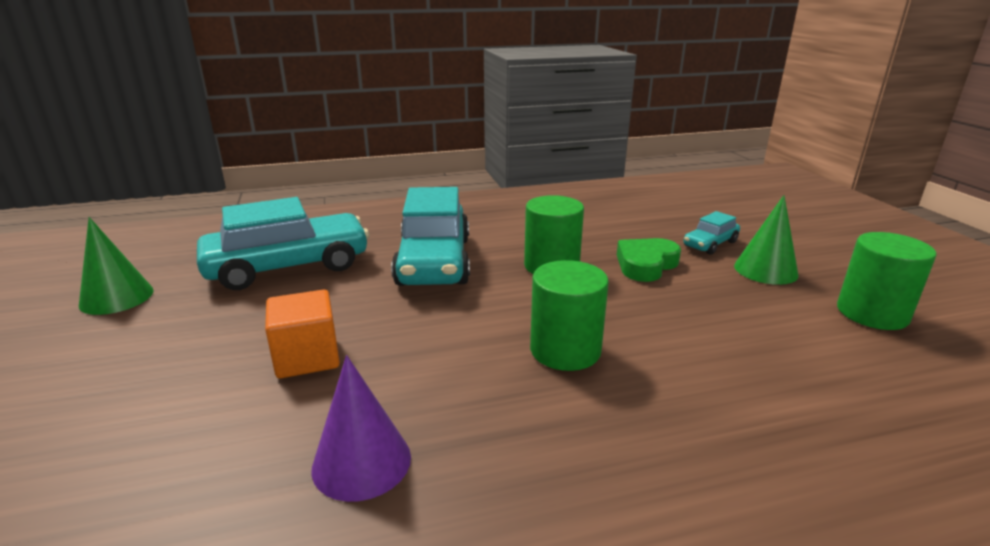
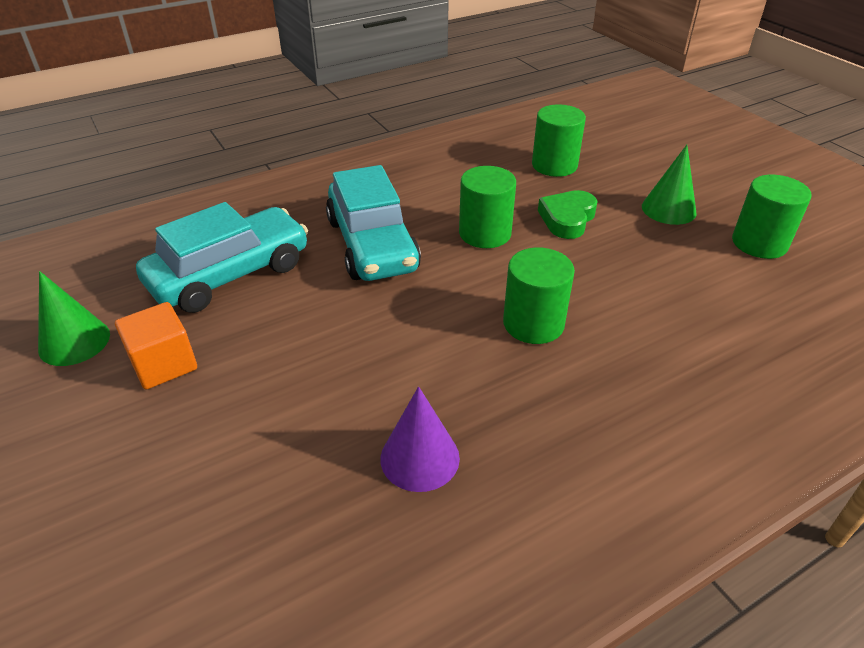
camera: 15 degrees left, 15 degrees up
orange cube [265,289,340,378] -> orange cube moved to [115,302,197,389]
turquoise car [683,211,740,255] -> none
none -> green cylinder [532,105,586,177]

